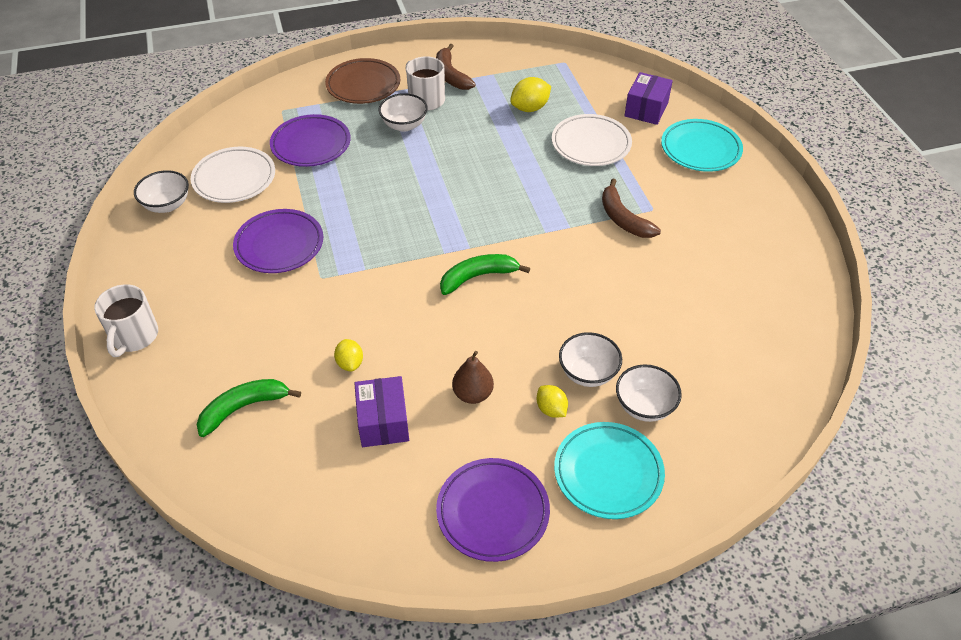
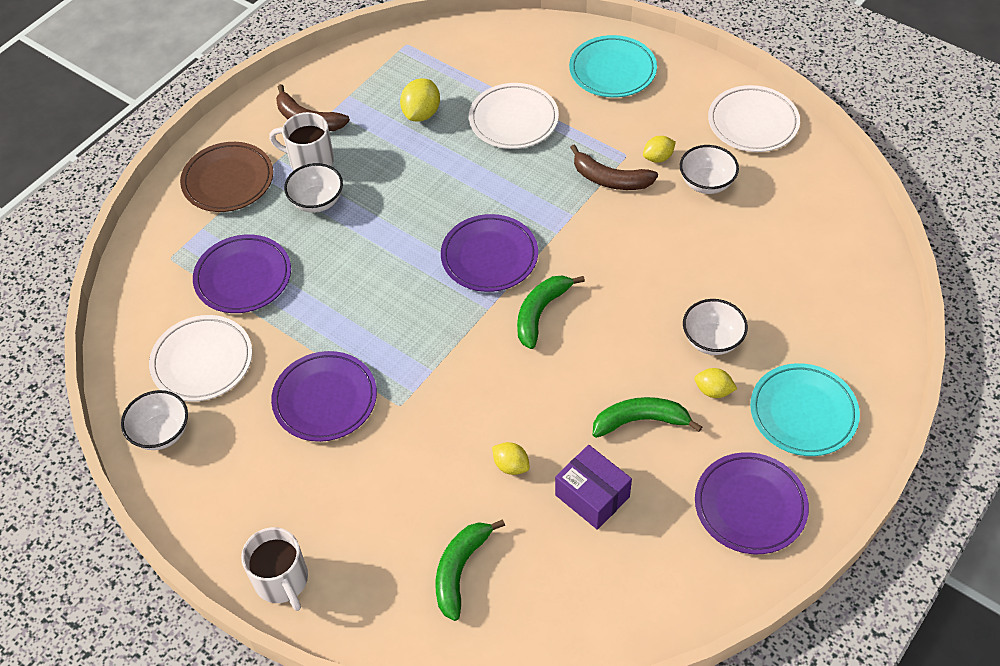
camera: 35 degrees left, 5 degrees up
brown pear [452,351,494,404] -> green banana [593,397,702,438]
white bowl [616,364,682,422] -> white bowl moved to [680,145,739,194]
purple box [624,72,673,125] -> none
none -> purple plate [441,214,538,292]
none -> yellow lemon [643,136,676,163]
none -> white plate [708,85,800,152]

